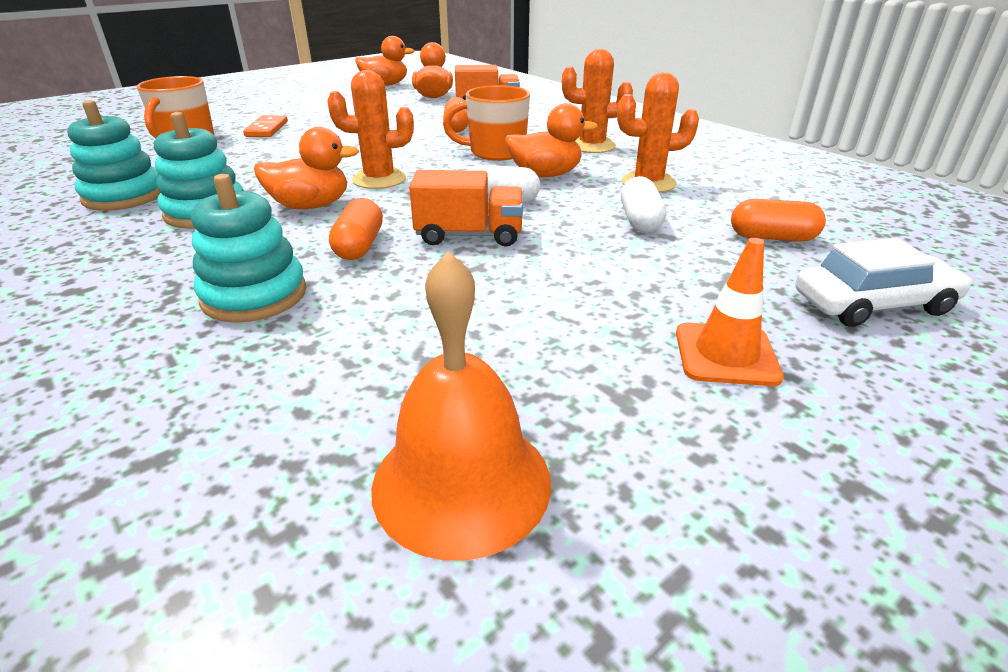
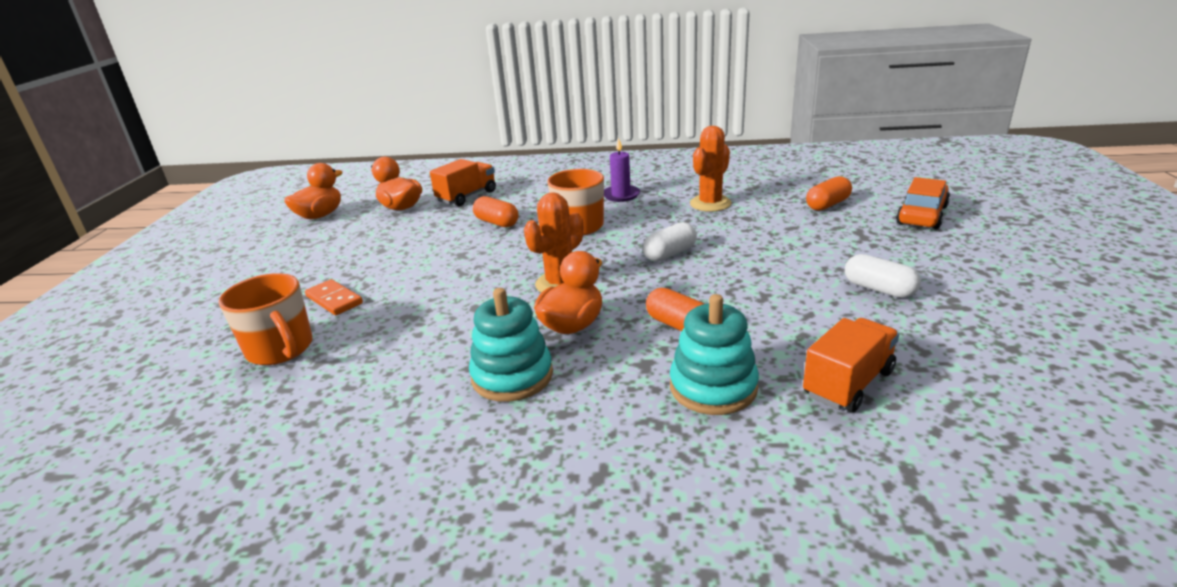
camera: 45 degrees left, 5 degrees down
turquoise stacking toy [67,100,160,211] -> none
orange bell [371,251,551,561] -> none
orange truck [409,170,523,247] -> orange truck moved to [803,318,899,412]
orange duck [505,103,598,177] -> none
orange cactus [562,49,633,153] -> purple candle [604,138,640,202]
white capsule [621,176,666,232] -> white capsule moved to [845,254,921,298]
orange traffic cone [676,238,784,386] -> none
white car [796,238,972,327] -> orange car [896,177,950,229]

